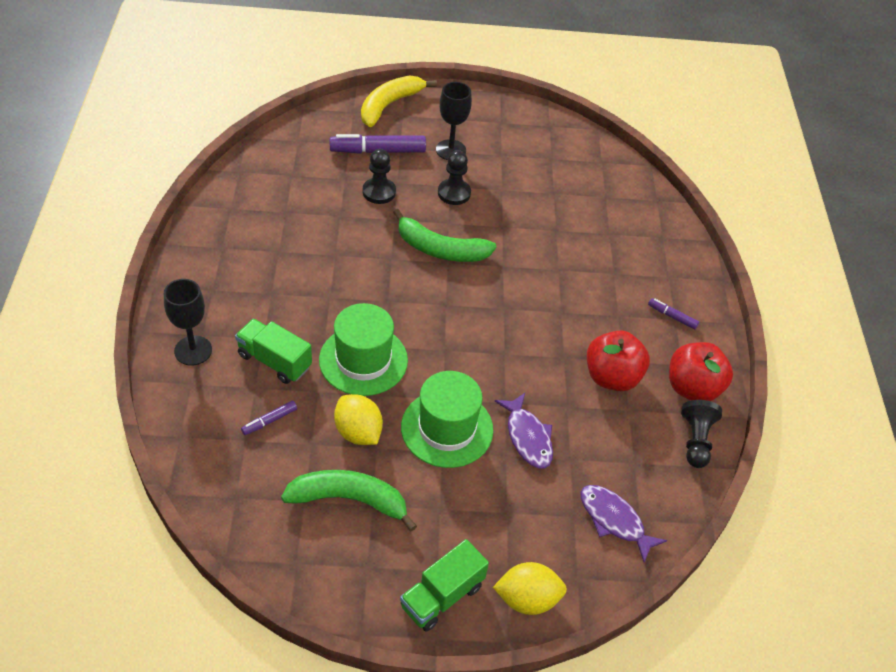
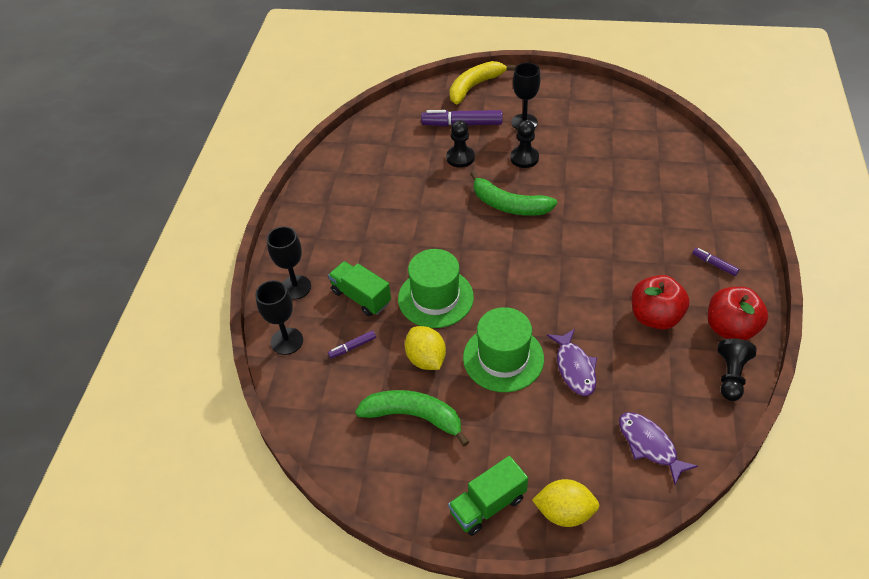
camera: 15 degrees right, 0 degrees up
none -> black goblet [255,280,303,355]

